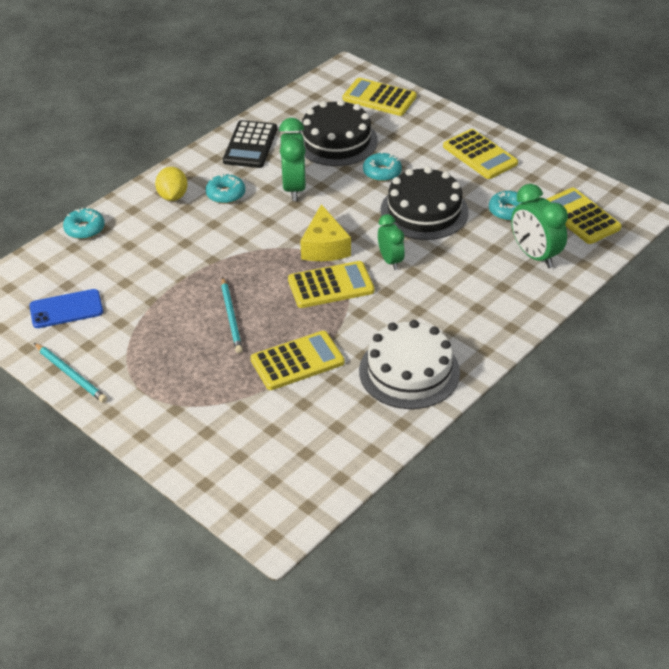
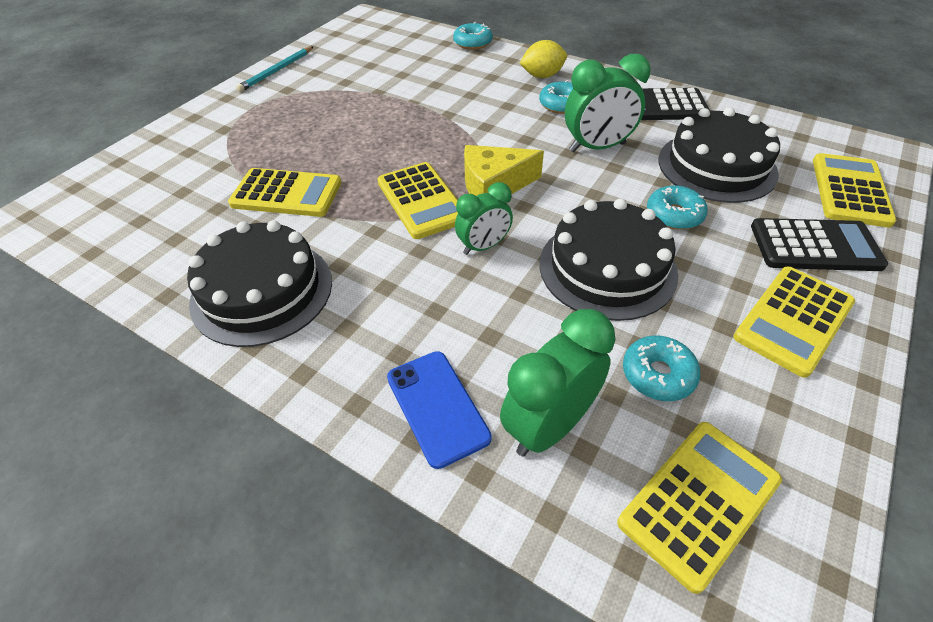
camera: 80 degrees right, 5 degrees up
blue phone [29,289,103,328] -> blue phone moved to [387,351,492,469]
turquoise pencil [221,277,243,353] -> none
yellow calculator [251,331,345,390] -> yellow calculator turned 45 degrees counterclockwise [228,168,342,217]
white cake [359,320,460,409] -> black cake [187,220,332,347]
none -> black calculator [751,218,888,271]

